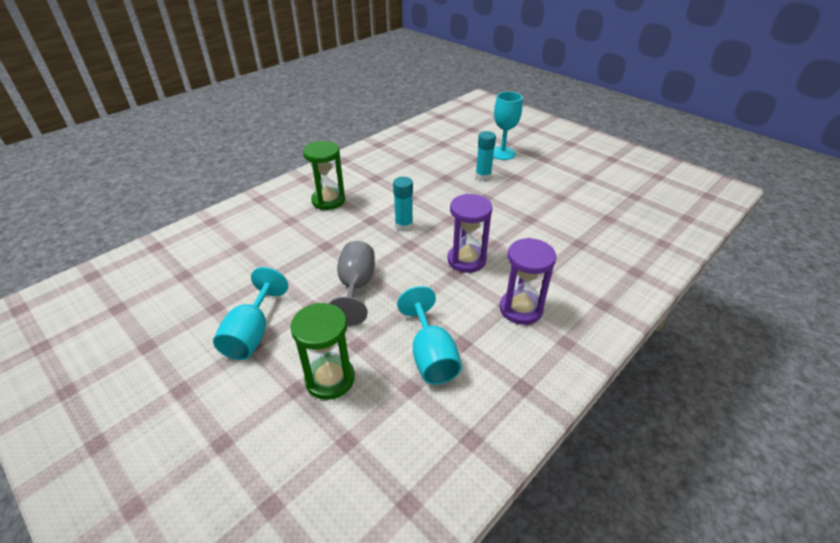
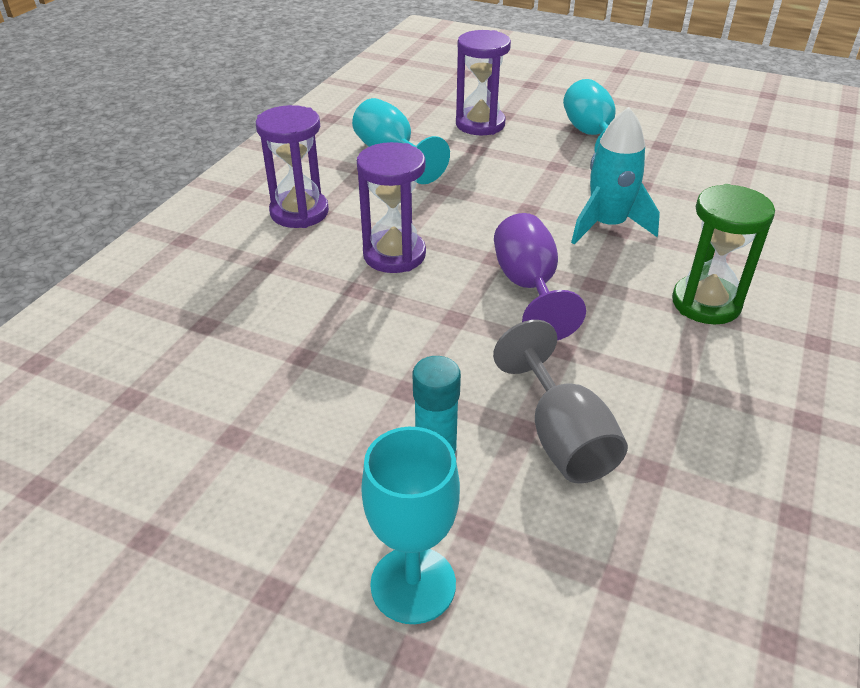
camera: 160 degrees right, 0 degrees up
green hourglass [290,303,355,400] -> purple hourglass [456,30,511,135]
grey goblet [329,241,375,326] -> grey goblet moved to [493,320,628,484]
turquoise glue stick [393,177,413,231] -> purple goblet [494,213,586,340]
none -> turquoise rocket [571,107,660,244]

